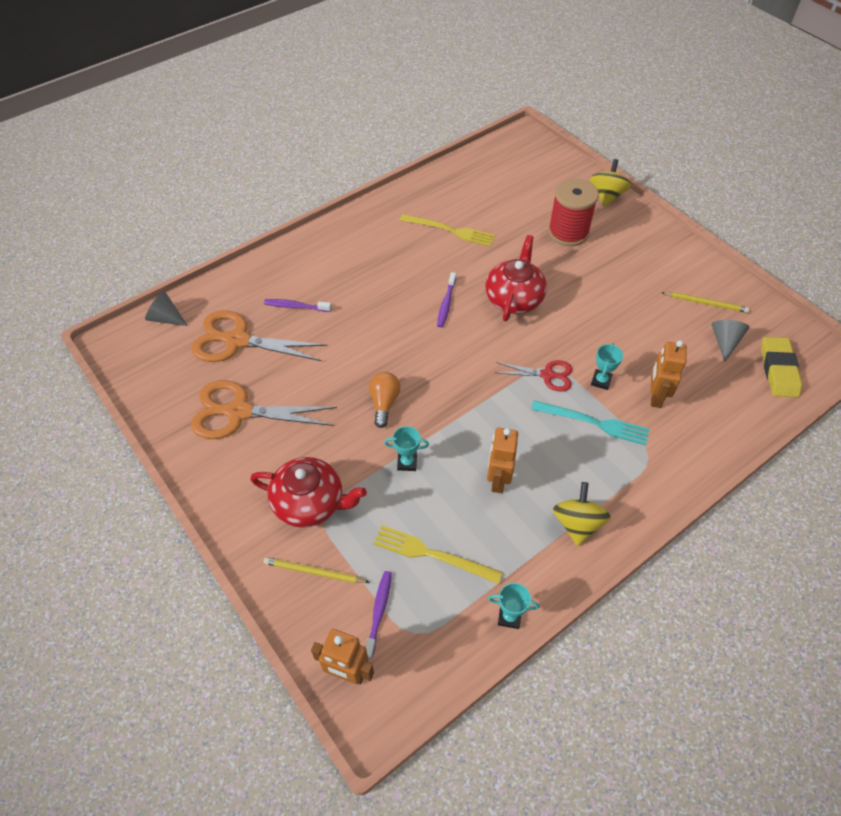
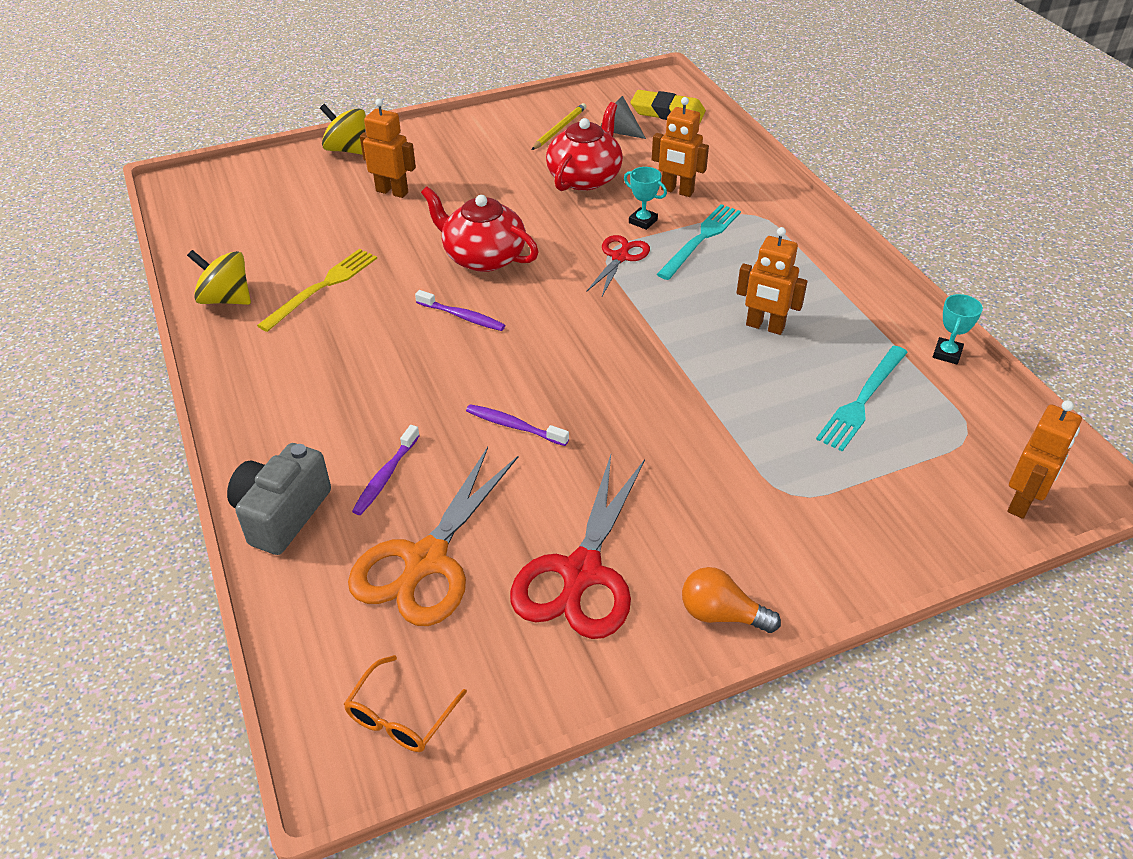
camera: 75 degrees left, 10 degrees down
grey cone [145,291,188,326] -> none
orange scissors [191,380,337,439] -> red scissors [510,455,645,639]
red teapot [250,457,367,528] -> red teapot moved to [546,102,623,191]
yellow pencil [264,557,370,583] -> none
purple toothbrush [366,571,392,659] -> purple toothbrush moved to [466,404,569,446]
orange light bulb [369,372,400,428] -> orange light bulb moved to [682,567,781,633]
yellow fork [373,525,503,584] -> turquoise fork [816,346,908,452]
turquoise trophy [384,426,429,471] -> none
red spool [548,178,599,246] -> orange robot [360,98,416,198]
yellow spinning top [553,482,611,546] -> yellow spinning top moved to [187,250,251,305]
none -> grey camera [227,443,331,555]
none -> orange glasses [344,655,467,752]

